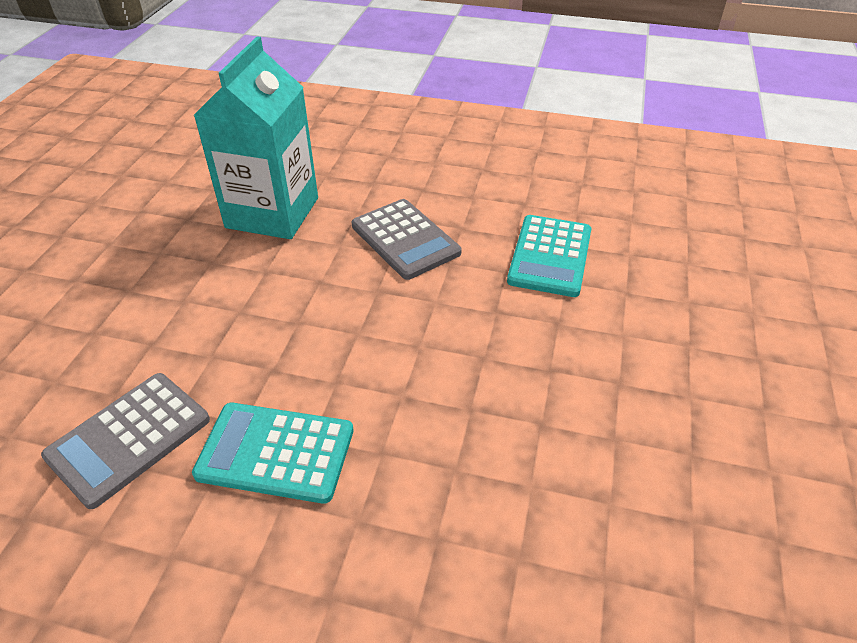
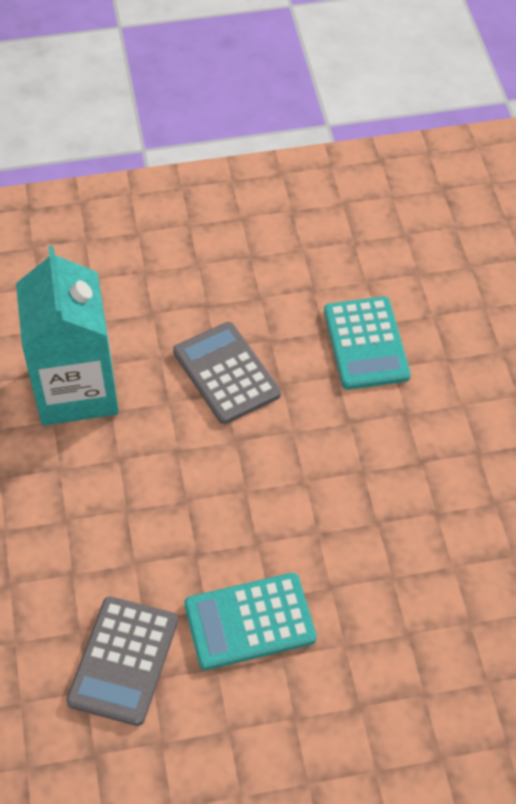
camera: 25 degrees left, 10 degrees up
grey calculator [352,199,462,280] -> grey calculator turned 150 degrees counterclockwise [173,322,281,424]

